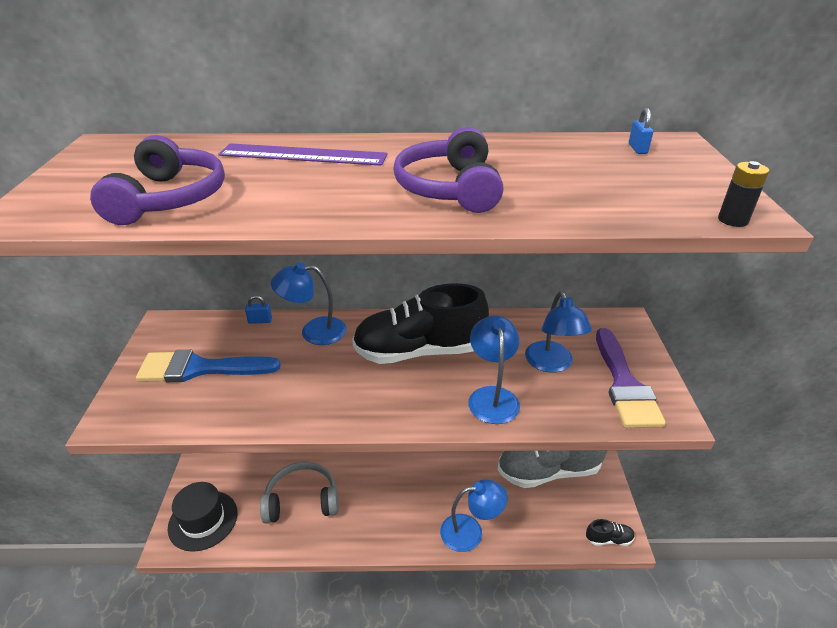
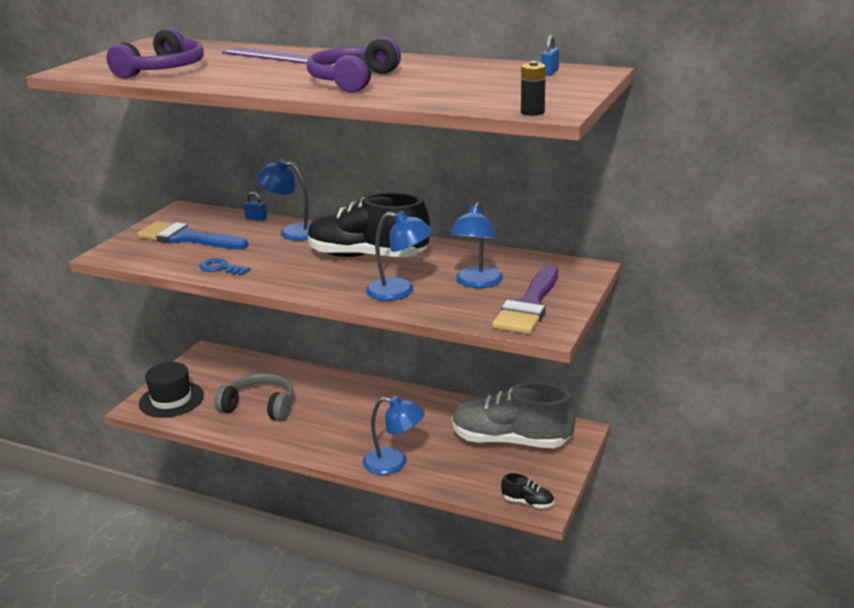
camera: 25 degrees right, 10 degrees down
blue lamp [468,315,520,424] -> blue lamp turned 90 degrees clockwise [366,211,433,301]
none -> blue key [200,258,250,275]

